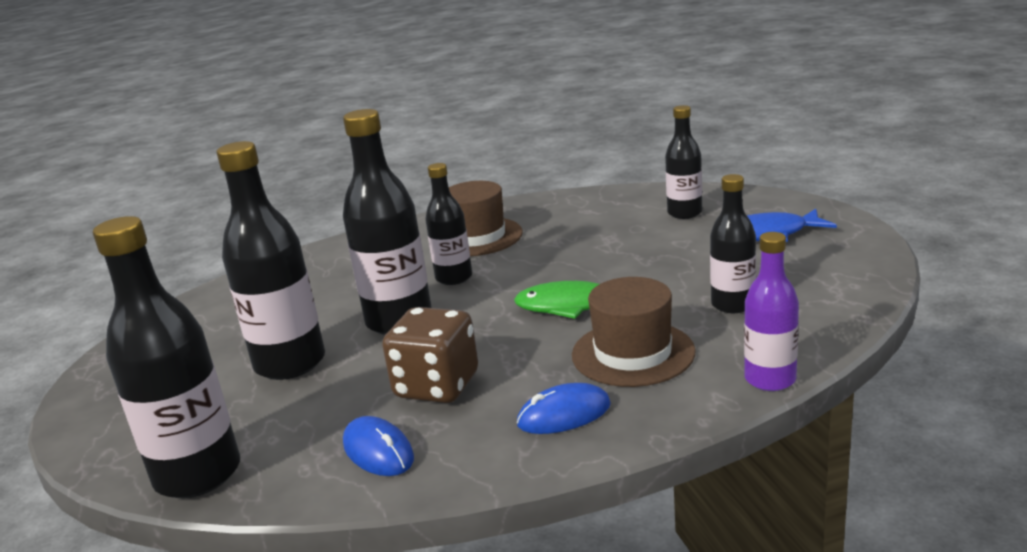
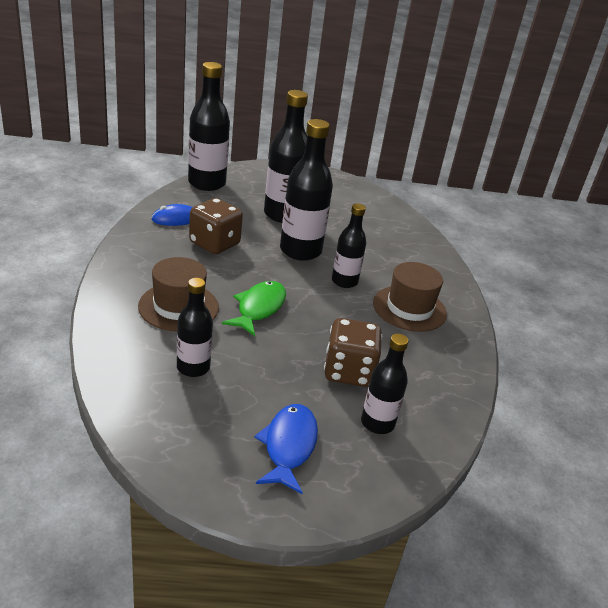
camera: 100 degrees right, 10 degrees up
blue mouse [517,383,611,434] -> none
purple bottle [744,232,799,391] -> none
none -> brown dice [324,318,382,387]

